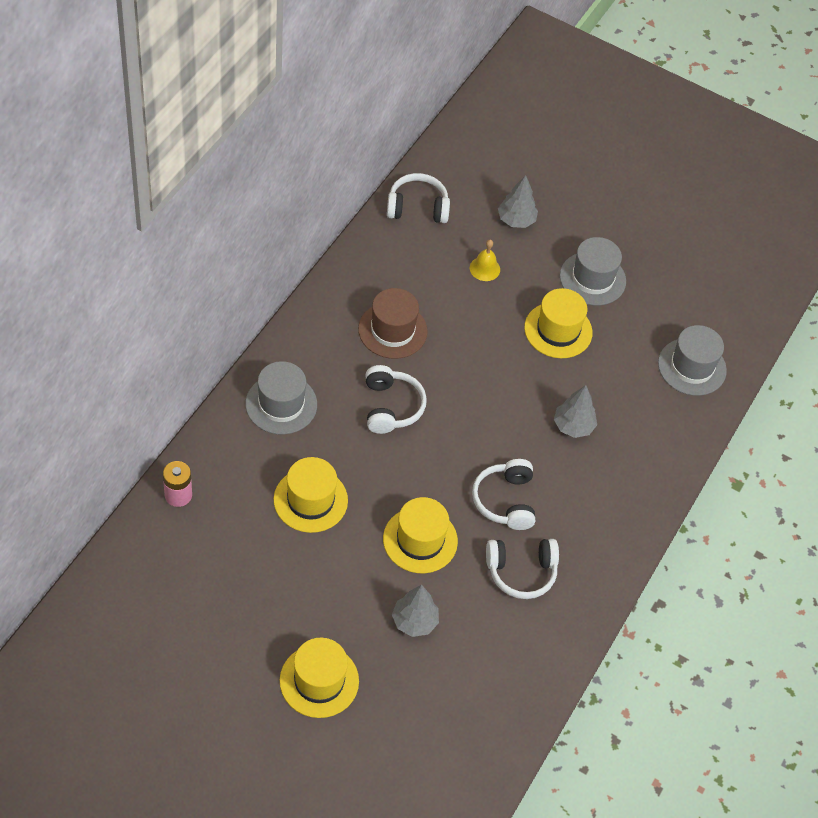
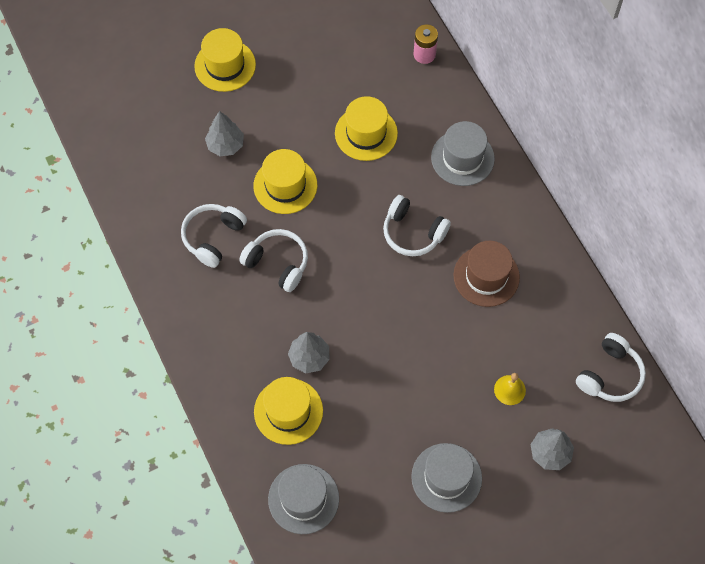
camera: 130 degrees right, 10 degrees up
yellow hat [524,288,592,358] -> yellow hat moved to [254,377,323,445]

